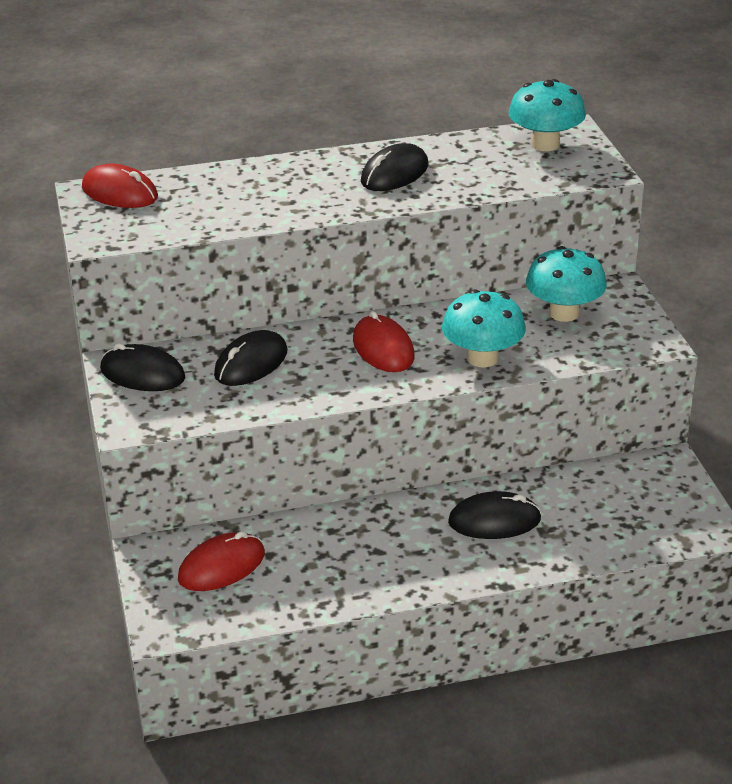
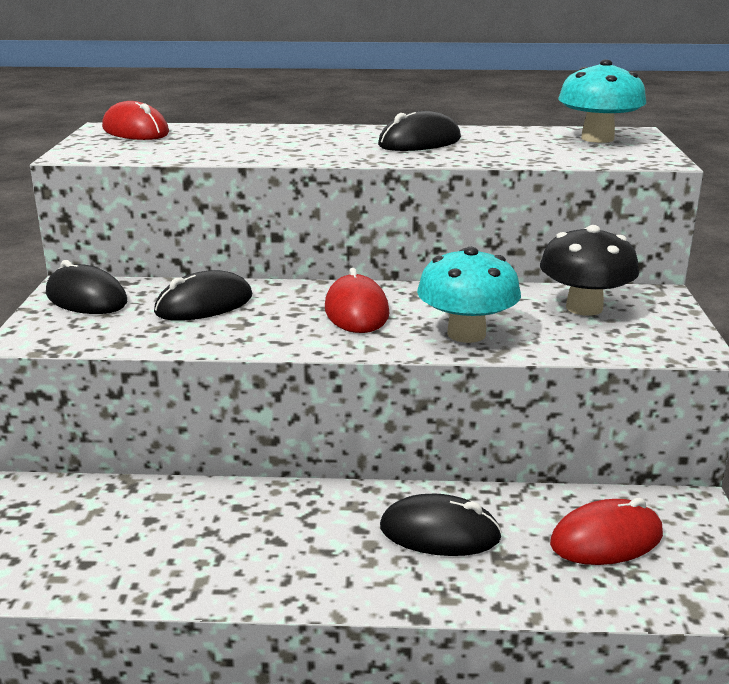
camera: 15 degrees right, 10 degrees down
red mouse [178,531,265,591] -> red mouse moved to [550,498,663,565]
turquoise mushroom [526,246,607,322] -> black mushroom [540,225,639,316]

